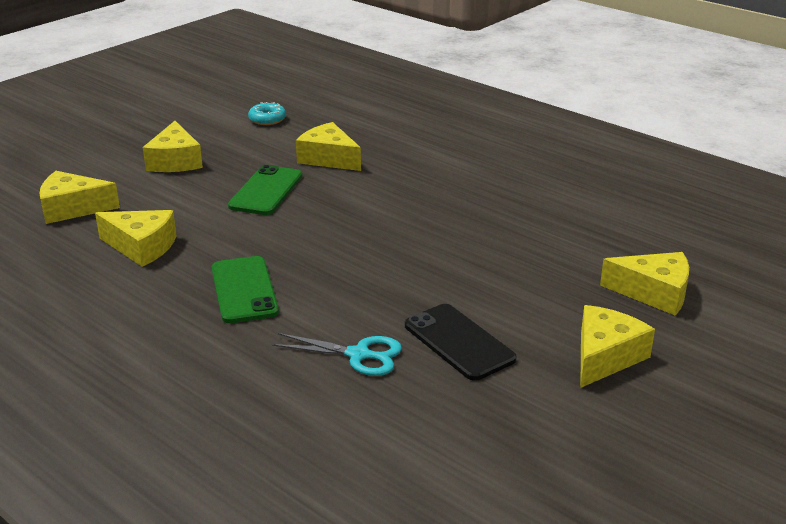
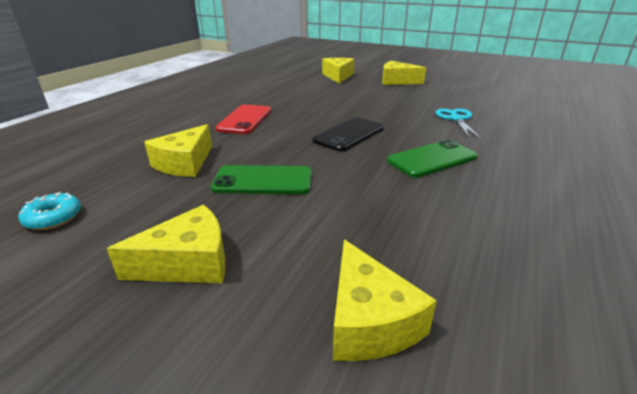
camera: 105 degrees left, 0 degrees up
yellow cheese [95,210,177,267] -> none
black phone [405,304,517,381] -> black phone moved to [313,117,384,151]
none -> red phone [215,104,271,134]

